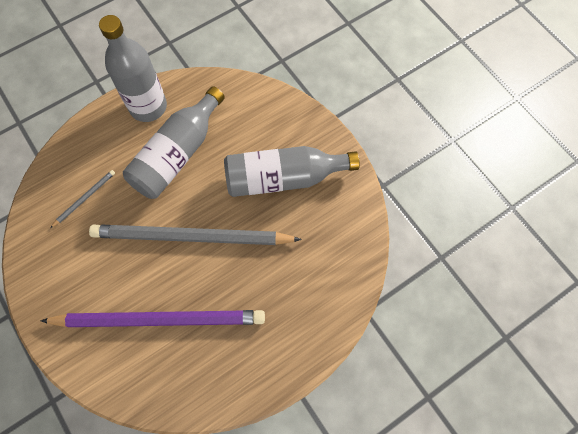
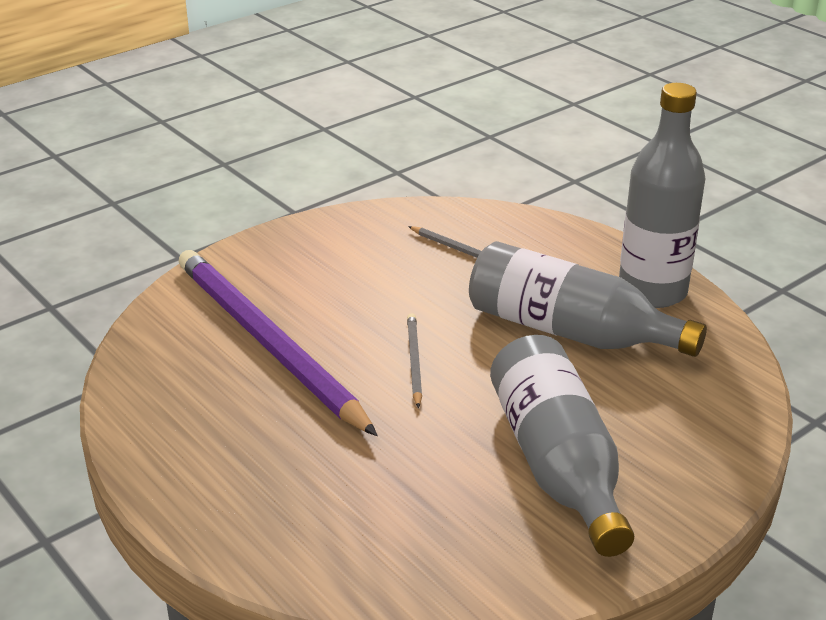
camera: 85 degrees right, 35 degrees down
purple pencil [40,310,265,327] -> purple pencil turned 150 degrees clockwise [179,250,378,436]
grey pencil [89,225,302,245] -> grey pencil [407,313,422,408], size x0.40

